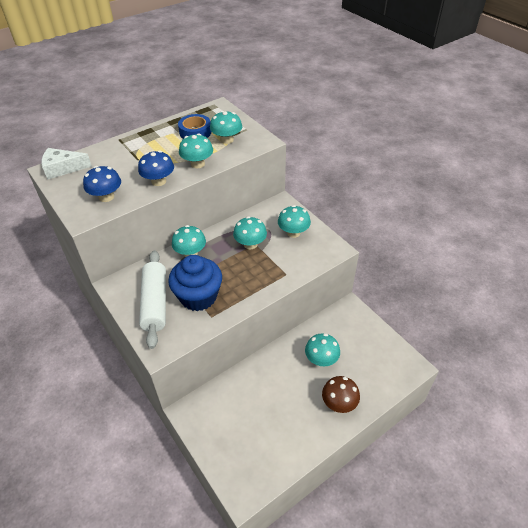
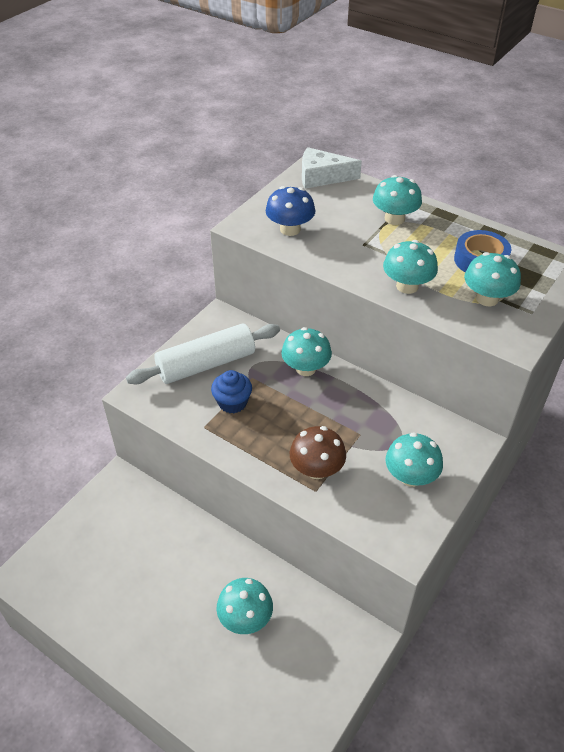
camera: 70 degrees right, 0 degrees up
white cheese [41,148,92,180] -> white cheese turned 60 degrees counterclockwise [302,147,362,189]
blue mushroom [138,150,174,186] -> none
blue cupcake [168,255,222,311] -> blue cupcake [211,370,252,414], size x0.55
turquoise mushroom [233,216,267,249] -> turquoise mushroom moved to [373,175,422,225]
brown mushroom [322,376,360,413] -> brown mushroom moved to [290,426,346,479]

